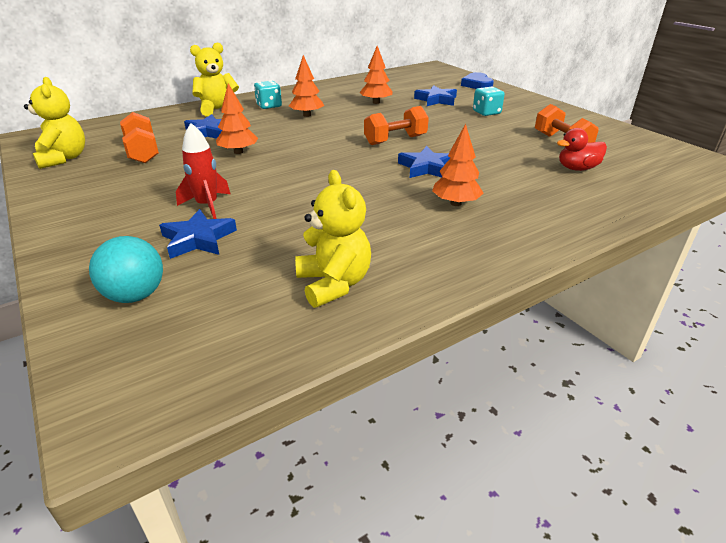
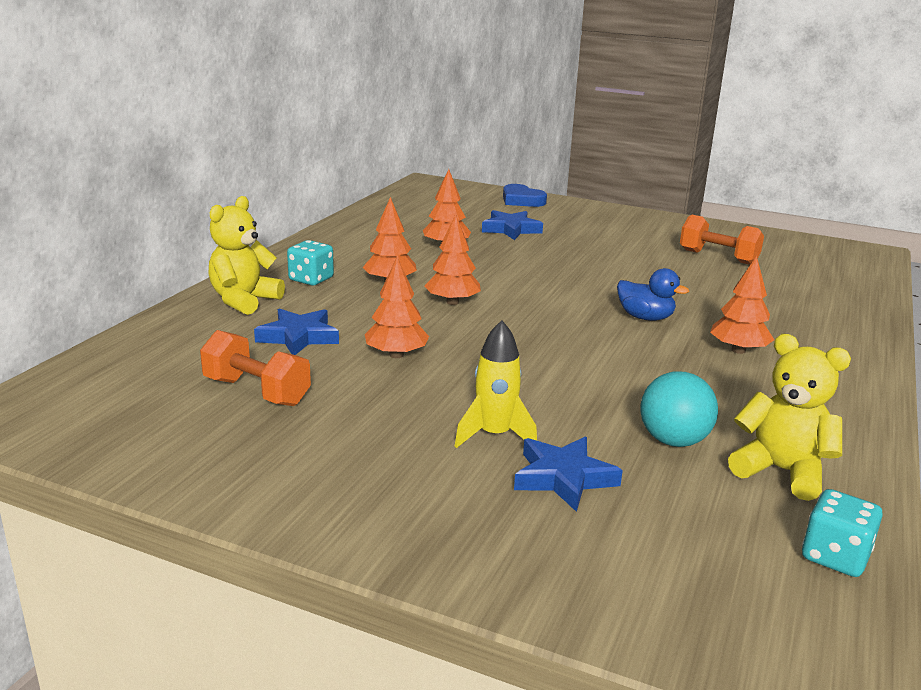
camera: 35 degrees left, 10 degrees down
yellow teddy bear [24,77,85,169] -> none
turquoise ball [89,236,163,303] -> turquoise ball moved to [640,371,718,447]
red rocket [176,123,230,219] -> yellow rocket [455,320,537,448]
orange dumbbell [364,106,429,145] -> none
blue star [398,146,450,178] -> blue duck [617,268,689,321]
turquoise dice [473,87,505,116] -> turquoise dice moved to [802,489,883,577]
red duck [557,128,607,171] -> none
none -> orange tree [425,214,481,305]

